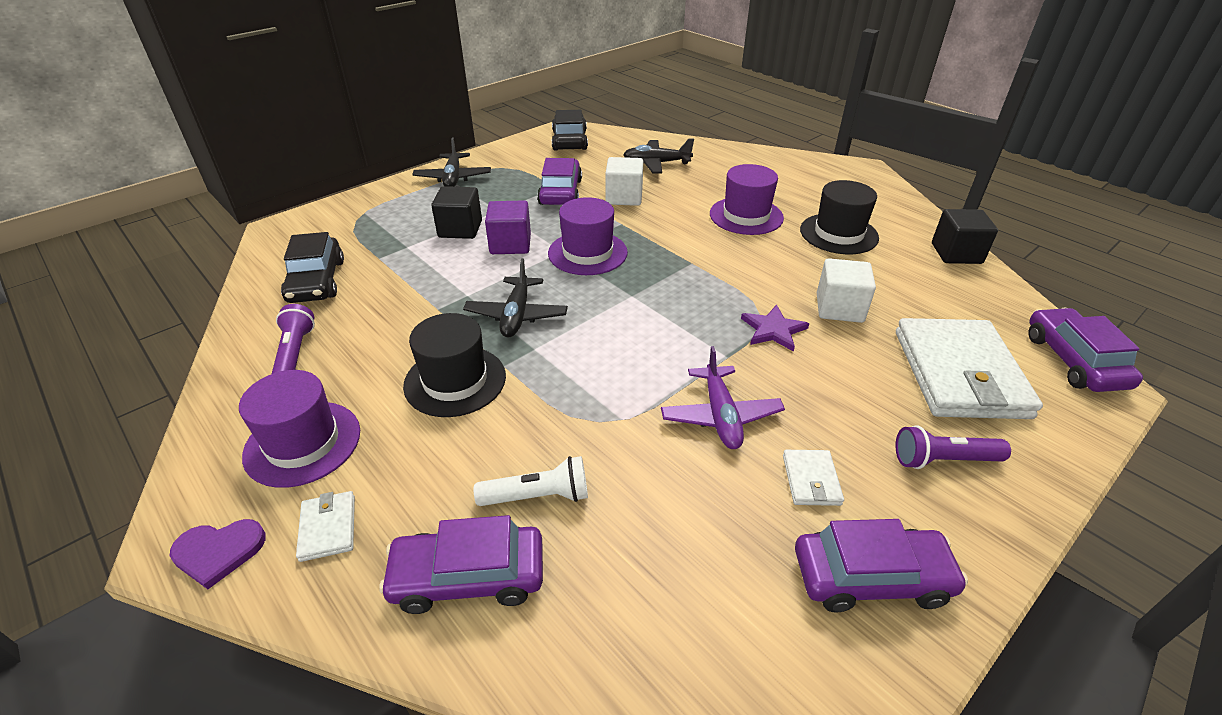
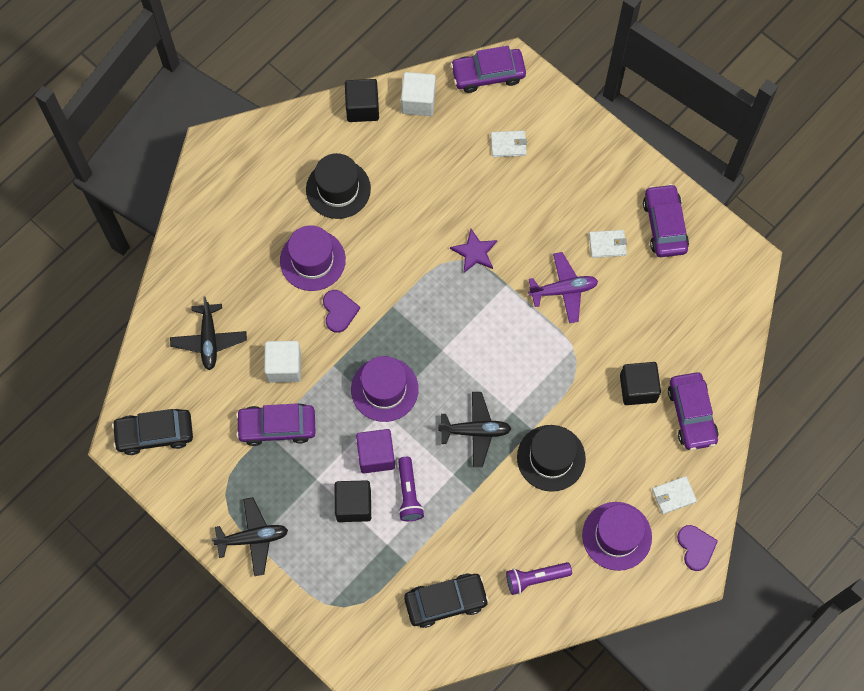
camera: 95 degrees left, 30 degrees up
white flashlight [474,456,588,506] -> black cube [620,362,661,405]
white cube [817,258,876,323] -> white cube moved to [401,72,436,116]
purple flashlight [895,425,1011,469] -> purple flashlight moved to [398,457,424,521]
white wallet [896,318,1043,419] -> white wallet [491,131,527,157], size x0.42
none -> purple heart [323,290,360,333]

